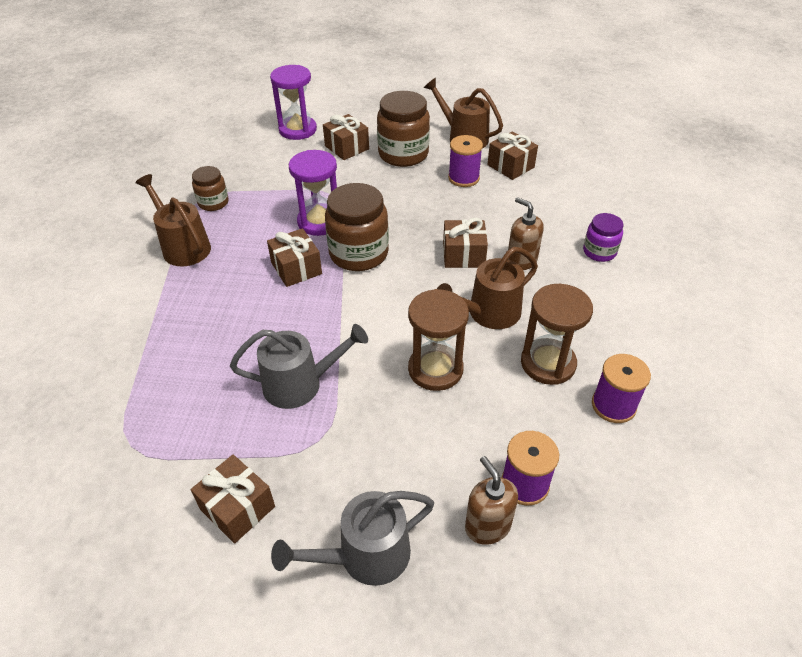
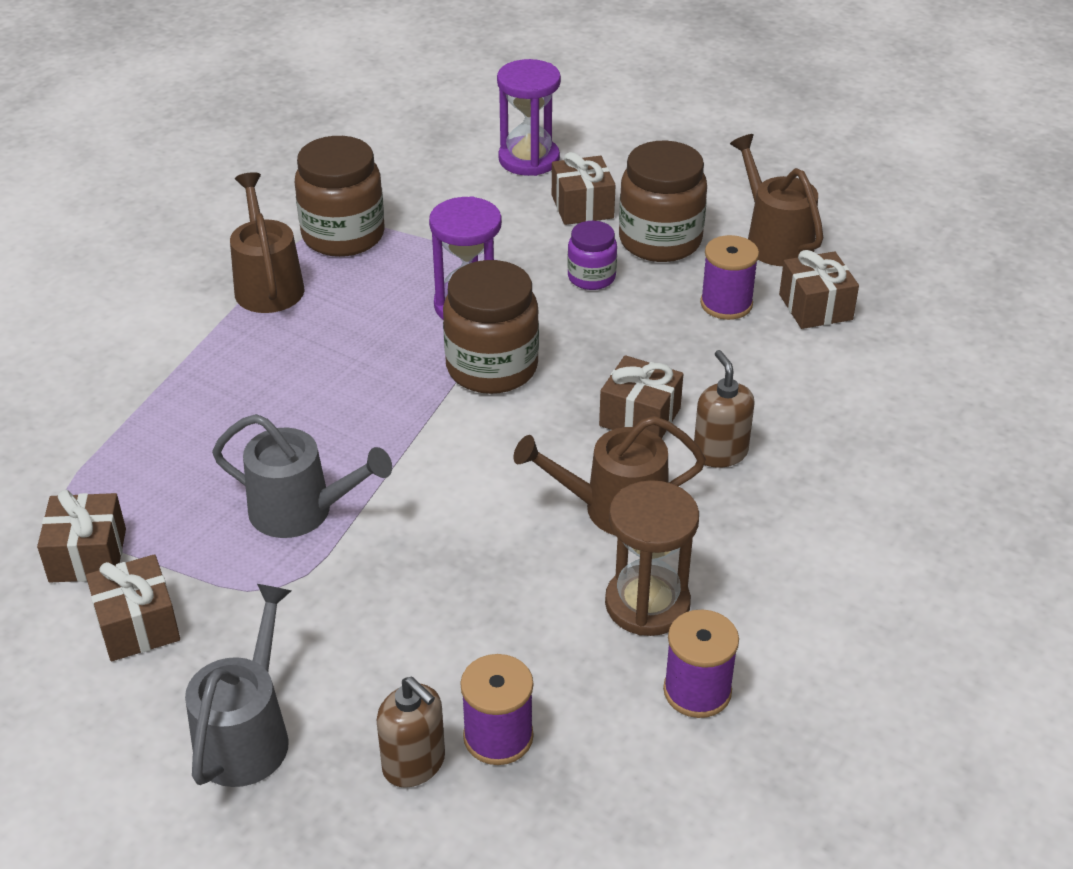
camera: 25 degrees right, 5 degrees down
brown jar [192,166,229,211] -> brown jar [295,136,384,257], size x1.78
brown gift [267,228,322,287] -> brown gift moved to [37,490,126,583]
grey watering can [271,491,434,586] -> grey watering can turned 105 degrees clockwise [185,584,291,787]
brown hourglass [408,289,469,391] -> none
brown soap dispenser [465,456,518,545] -> brown soap dispenser turned 135 degrees clockwise [377,677,445,788]
purple jar [583,213,623,262] -> purple jar moved to [567,221,617,290]

